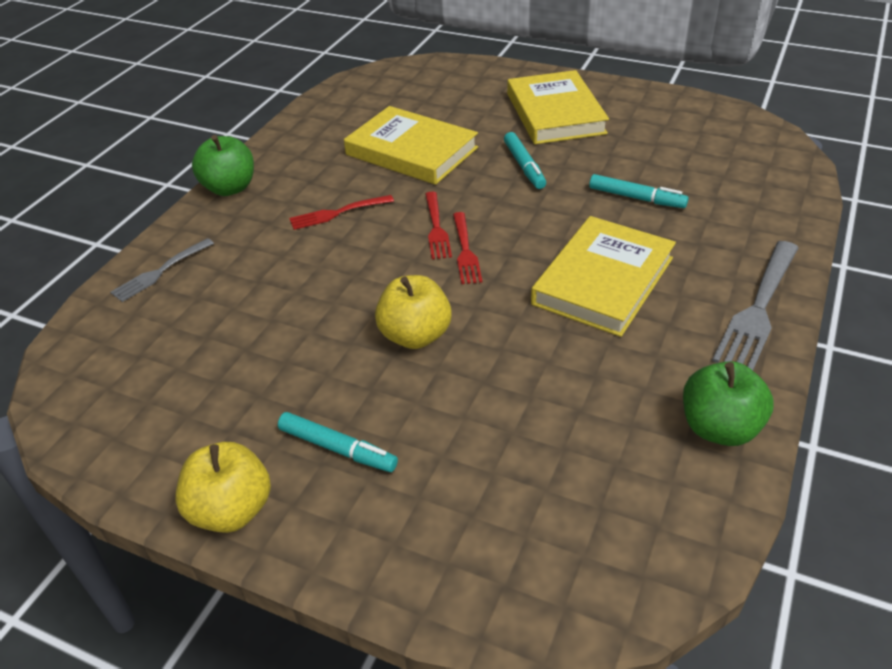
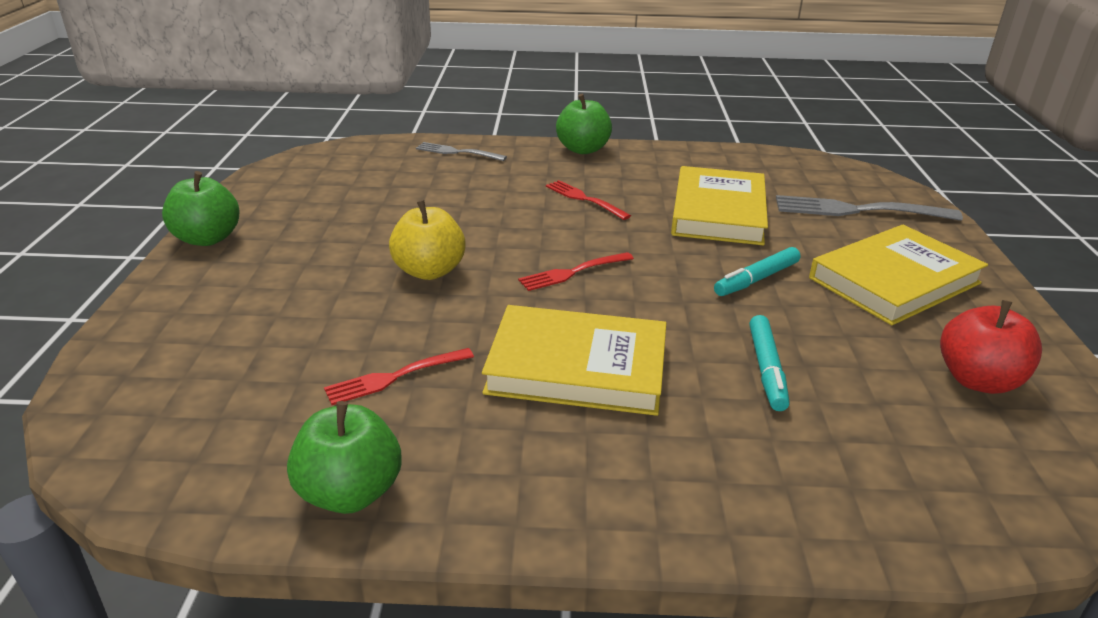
camera: 65 degrees right, 10 degrees down
yellow apple [175,442,271,533] -> green apple [162,171,239,246]
turquoise marker [278,412,398,472] -> none
red fork [425,192,452,259] -> red fork moved to [324,348,474,405]
grey fork [712,241,799,370] -> grey fork moved to [776,195,963,221]
none -> red apple [940,300,1042,394]

